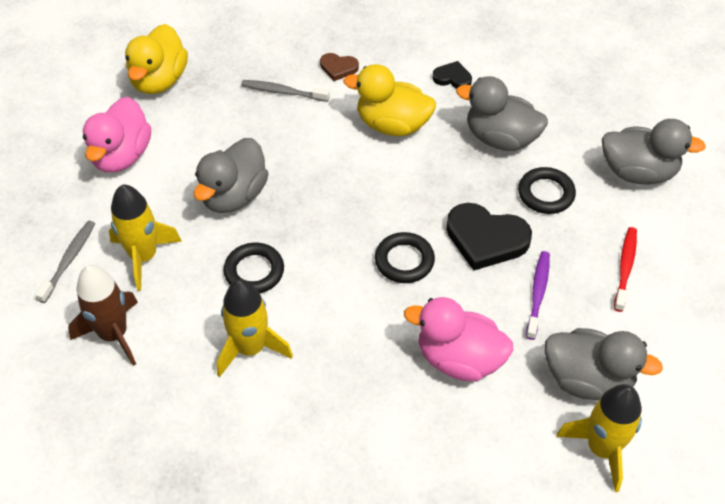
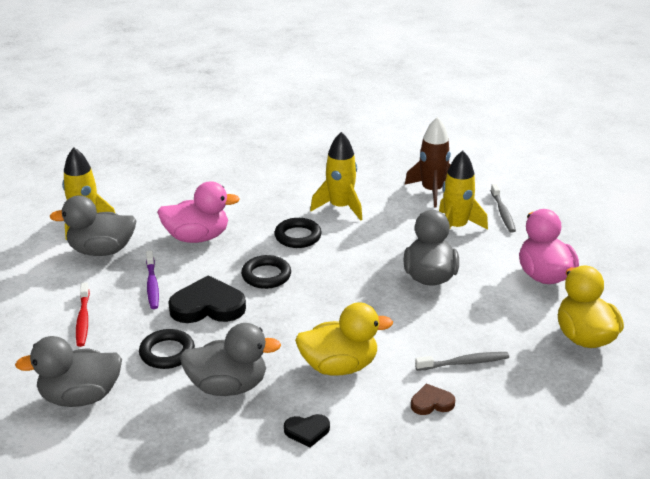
camera: 155 degrees right, 20 degrees down
black ring [224,243,284,293] -> black ring moved to [274,218,322,248]

